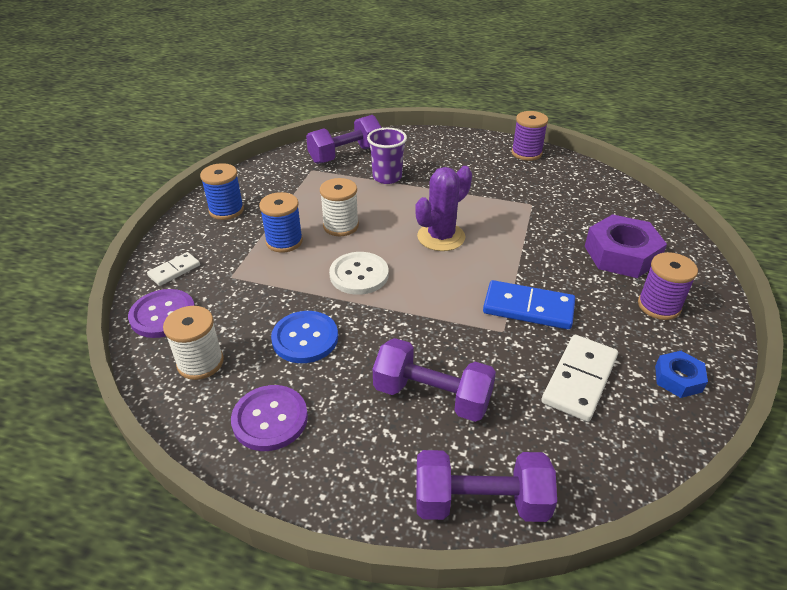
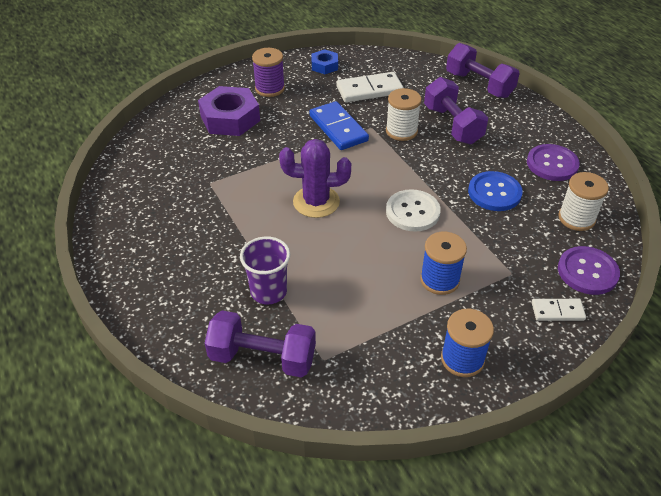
camera: 135 degrees left, 5 degrees up
white spool [320,178,359,236] -> white spool moved to [386,88,422,141]
purple spool [512,111,548,161] -> none

